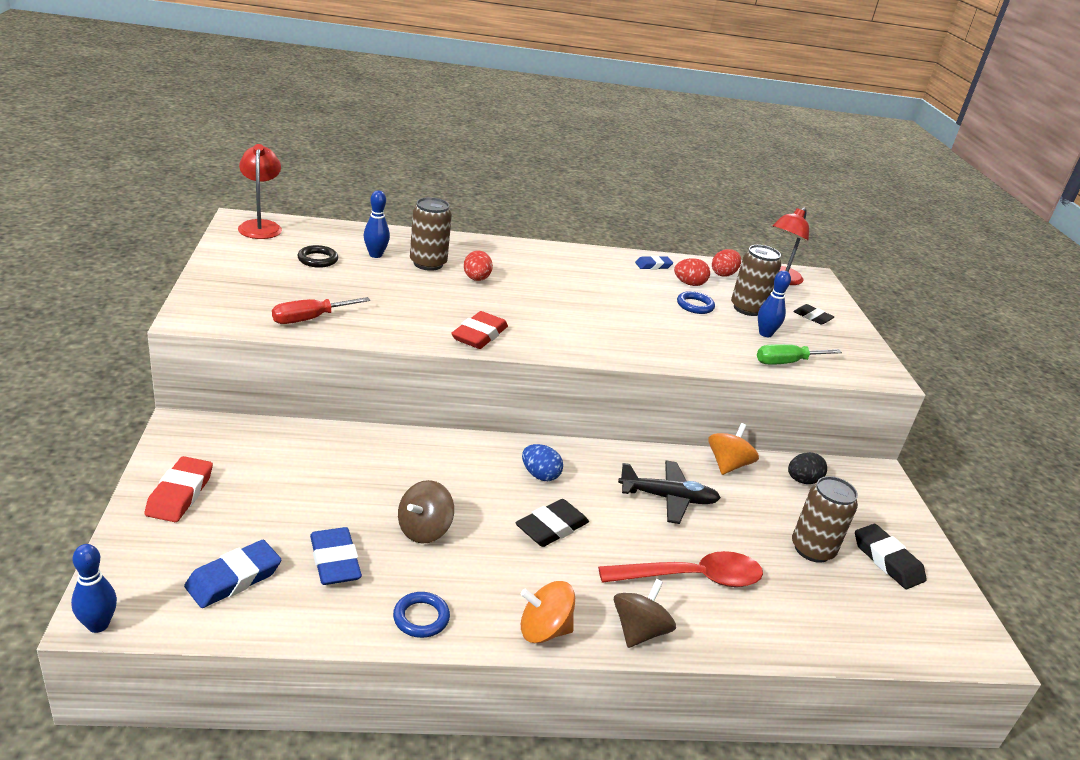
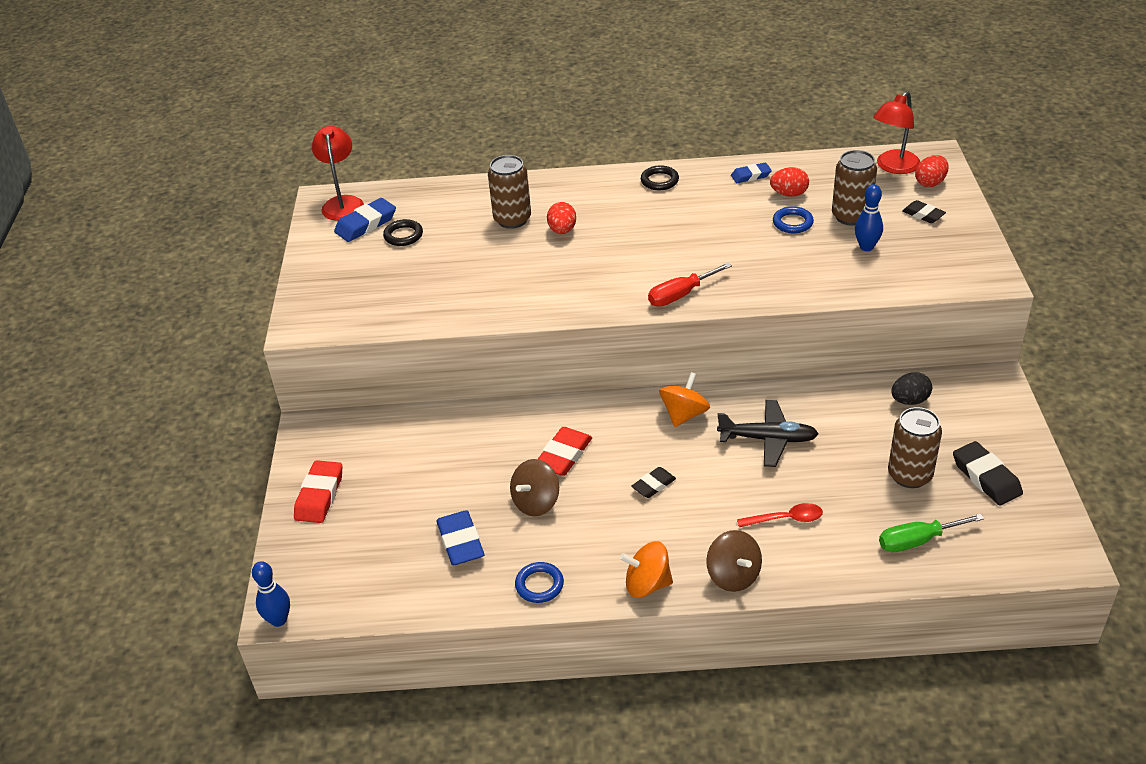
camera: 10 degrees right, 10 degrees up
blue eraser [184,540,281,608] -> blue eraser moved to [334,198,396,242]
red screwdriver [272,297,371,324] -> red screwdriver moved to [648,263,732,307]
blue bowling pin [364,190,390,258] -> none
red eraser [451,311,508,349] -> red eraser moved to [538,427,592,476]
black eraser [516,499,589,547] -> black eraser [631,467,676,498], size x0.63
blue egg [522,444,563,481] -> none
red spoon [598,551,763,587] -> red spoon [737,503,823,527], size x0.55
brown spinning top [614,579,676,648] -> brown spinning top turned 120 degrees clockwise [706,530,762,592]
orange spinning top [708,423,759,475] -> orange spinning top moved to [659,372,710,427]
red egg [712,249,741,277] -> red egg moved to [915,155,949,187]
green screwdriver [757,344,842,365] -> green screwdriver moved to [879,513,984,552]
none -> black ring [641,165,679,190]

